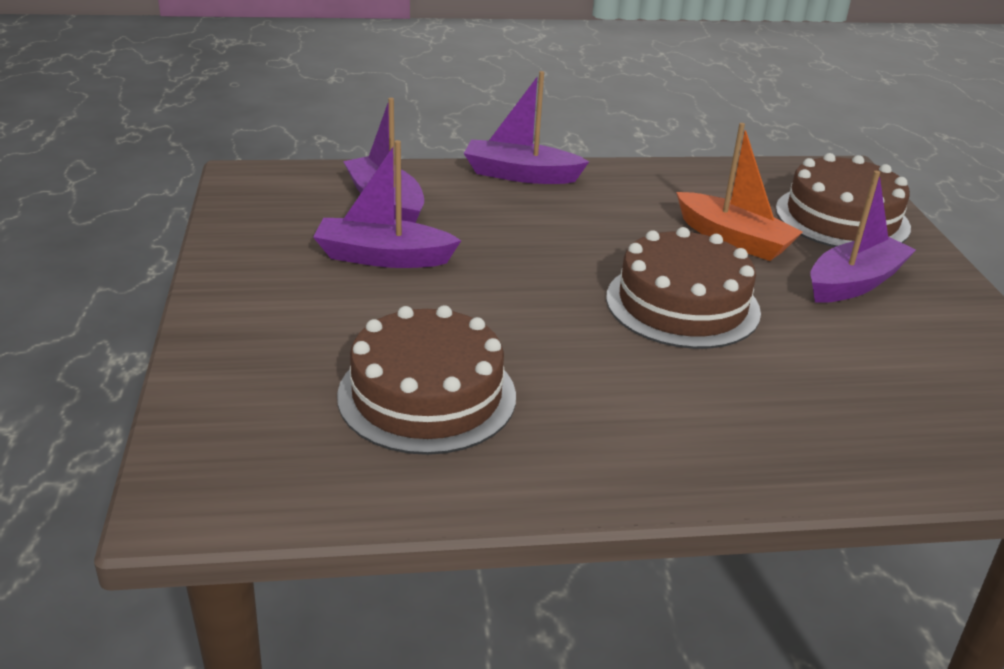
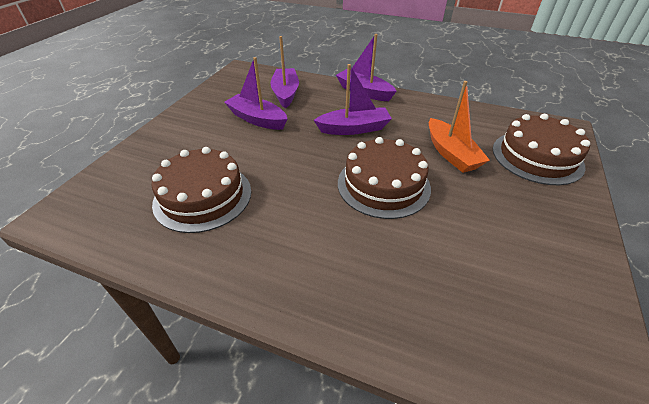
camera: 30 degrees right, 10 degrees up
purple boat [810,171,916,303] -> purple boat moved to [314,64,392,135]

